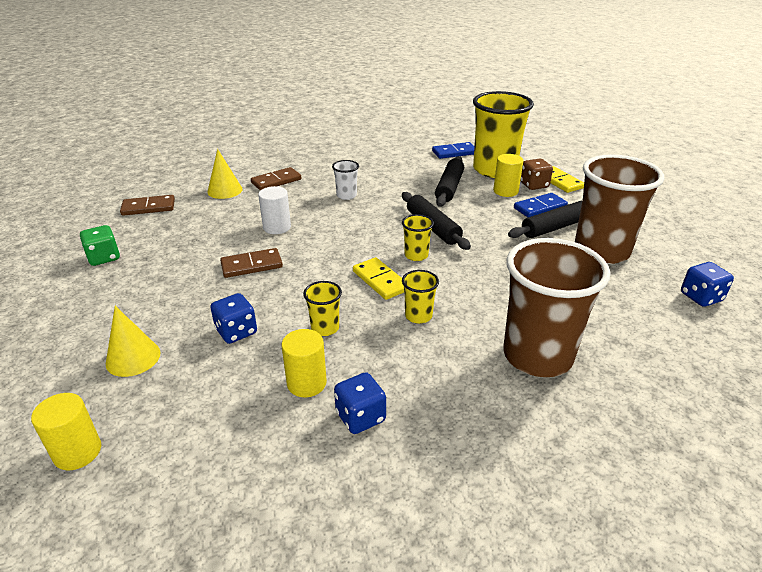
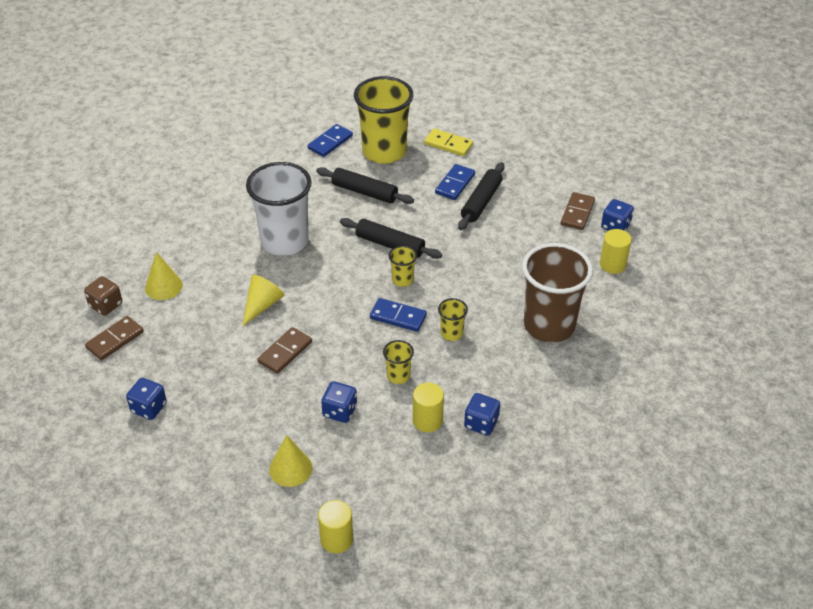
camera: 35 degrees left, 10 degrees up
green dice [80,225,120,266] -> blue dice [126,378,167,420]
brown domino [251,167,301,191] -> brown domino moved to [561,192,595,230]
white cylinder [258,186,291,234] -> yellow cone [242,275,284,327]
white cup [332,160,359,200] -> white cup [246,162,312,256], size x2.31
yellow domino [353,257,404,300] -> blue domino [370,298,427,332]
black rolling pin [435,156,464,207] -> black rolling pin turned 45 degrees counterclockwise [316,167,414,204]
yellow cylinder [493,154,523,197] -> yellow cylinder moved to [600,229,632,274]
brown dice [520,159,553,190] -> brown dice moved to [84,276,122,316]
brown cup [575,154,665,264] -> none

